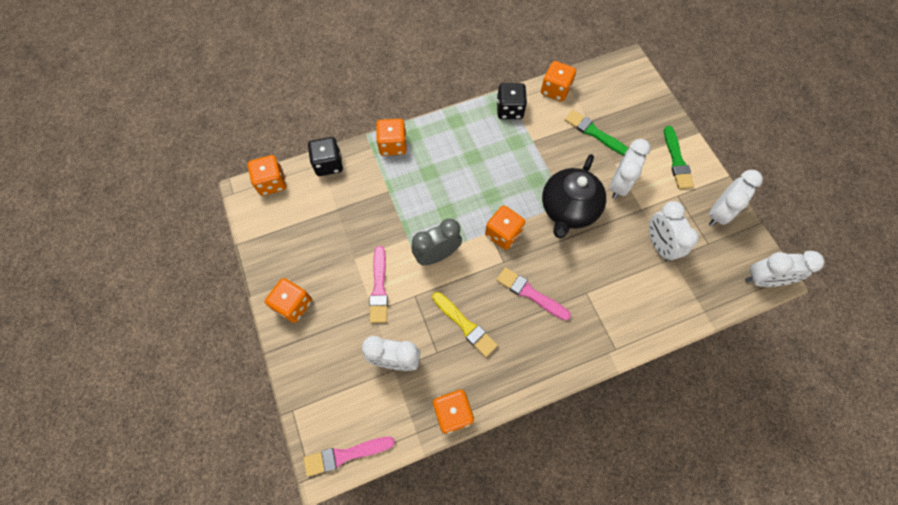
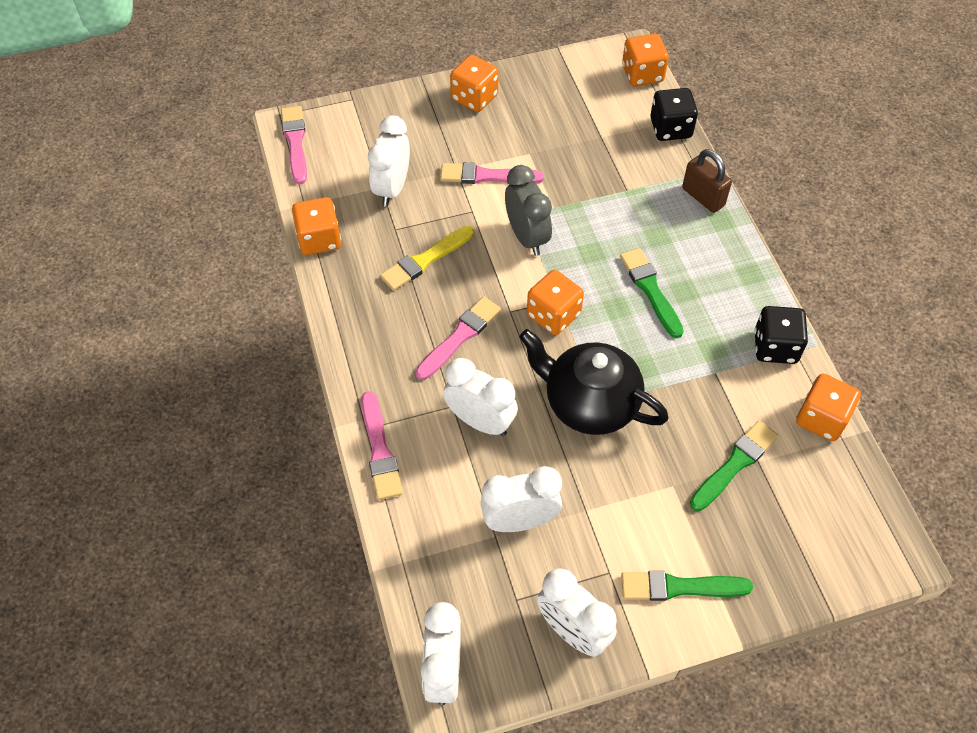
camera: 95 degrees right, 10 degrees down
orange dice [376,119,407,156] -> brown padlock [682,149,732,213]
white clock [610,139,651,199] -> white clock moved to [443,358,518,436]
none -> pink brush [361,391,403,500]
none -> green brush [620,248,684,338]

